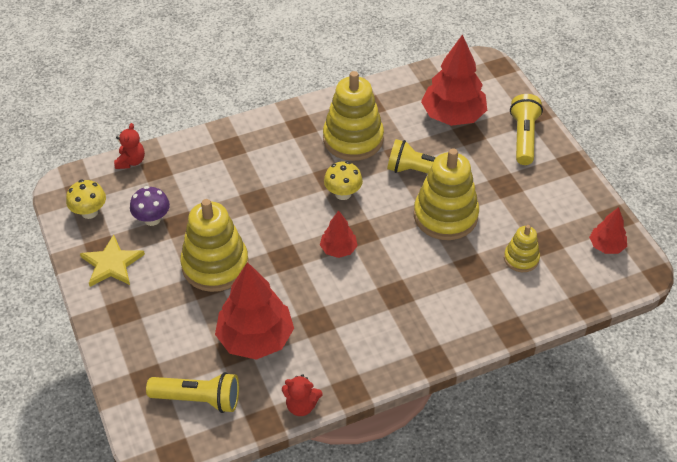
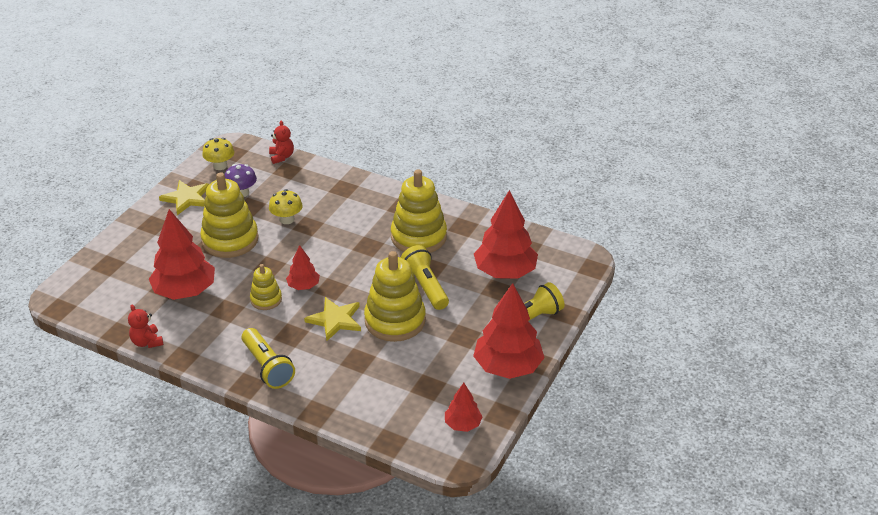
camera: 50 degrees right, 10 degrees down
red teddy bear [114,123,145,169] -> red teddy bear turned 75 degrees counterclockwise [269,121,294,164]
yellow flashlight [146,372,239,413] -> yellow flashlight moved to [242,328,295,389]
yellow mushroom [324,161,363,200] -> yellow mushroom moved to [269,189,303,224]
yellow stacking toy [504,225,540,272] -> yellow stacking toy moved to [250,264,282,310]
none -> yellow star [304,297,361,341]
none -> red tree [473,283,545,379]

